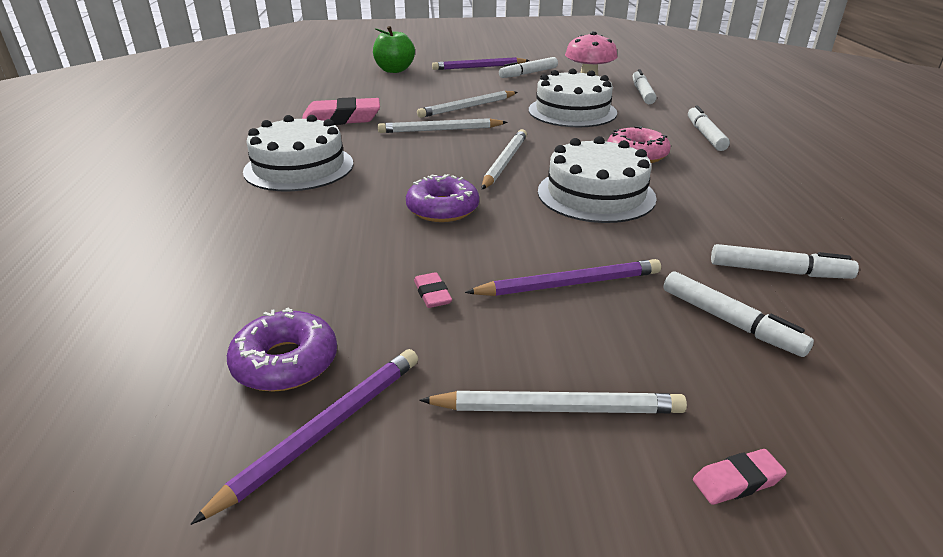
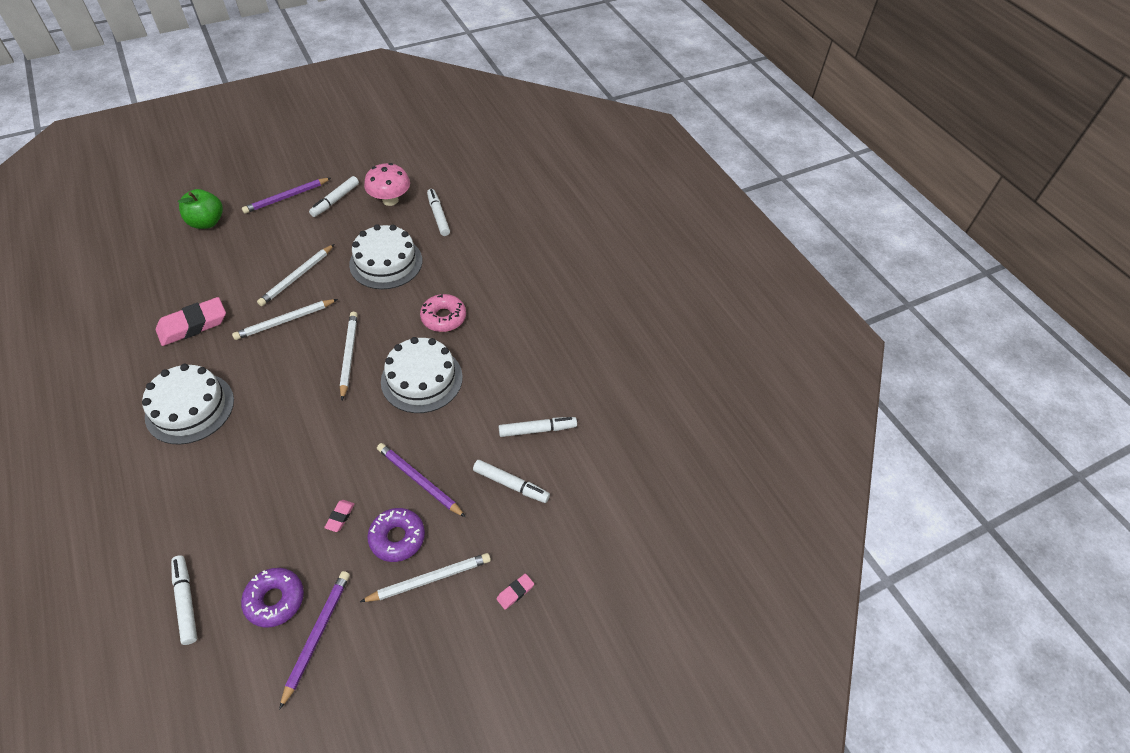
camera: 25 degrees left, 20 degrees up
purple donut [406,174,479,222] -> purple donut moved to [367,508,425,562]
pink eraser [414,272,452,308] -> pink eraser turned 60 degrees clockwise [324,500,355,532]
purple pencil [465,259,661,296] -> purple pencil turned 105 degrees counterclockwise [377,443,466,517]
white marker [688,105,730,151] -> white marker moved to [171,555,197,645]

